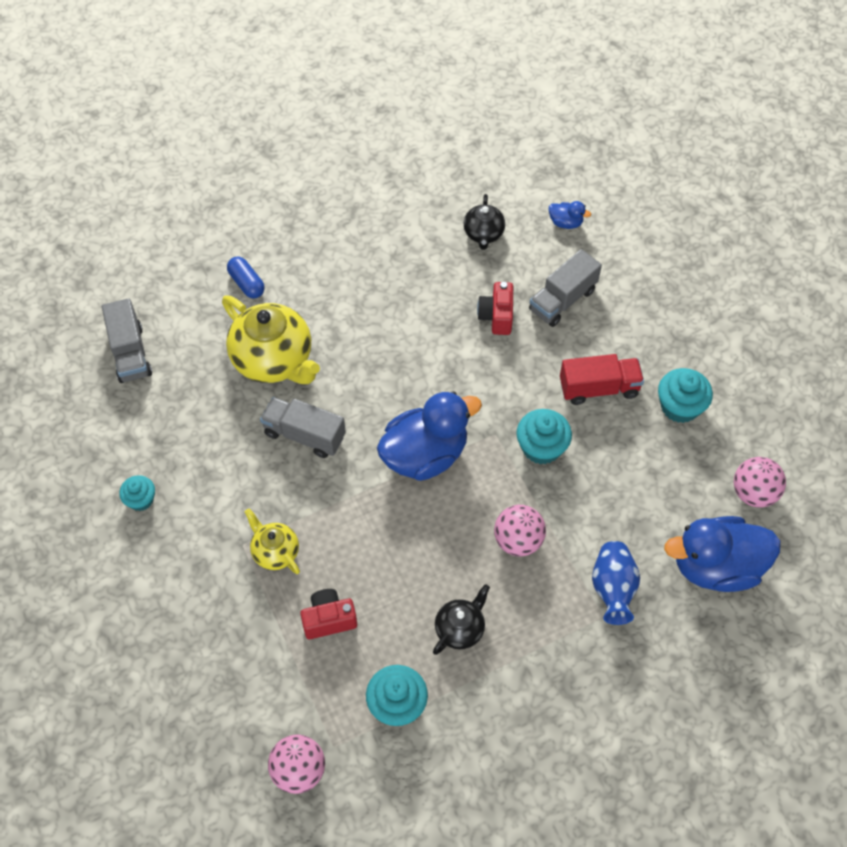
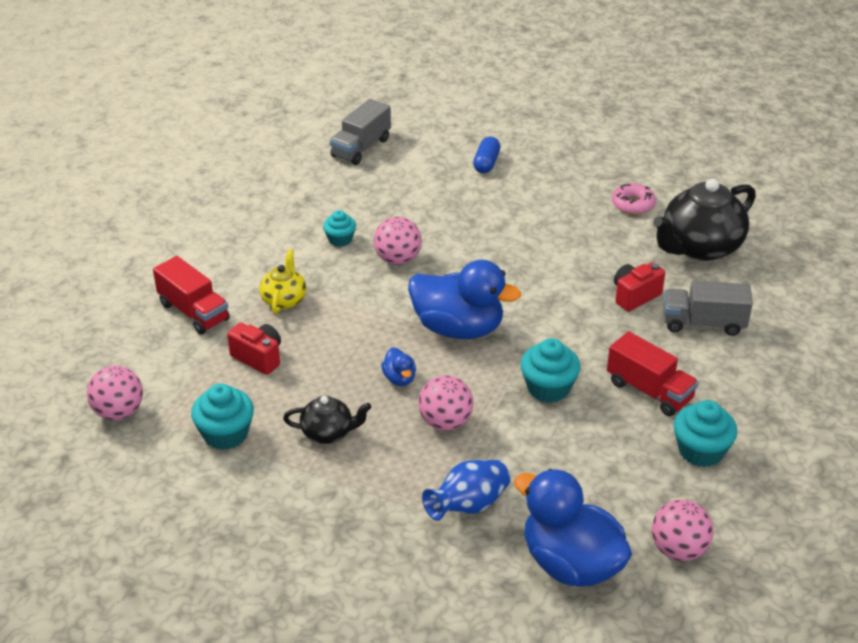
camera: 50 degrees right, 20 degrees down
turquoise cupcake [119,475,155,511] -> turquoise cupcake moved to [323,210,356,247]
yellow teapot [222,296,320,384] -> none
grey truck [260,397,346,458] -> pink ball [373,217,422,265]
black teapot [464,194,505,250] -> black teapot [653,178,756,261], size x1.89
blue duck [549,201,591,229] -> blue duck moved to [381,347,416,386]
none -> red truck [153,256,230,335]
none -> pink donut [612,183,656,215]

